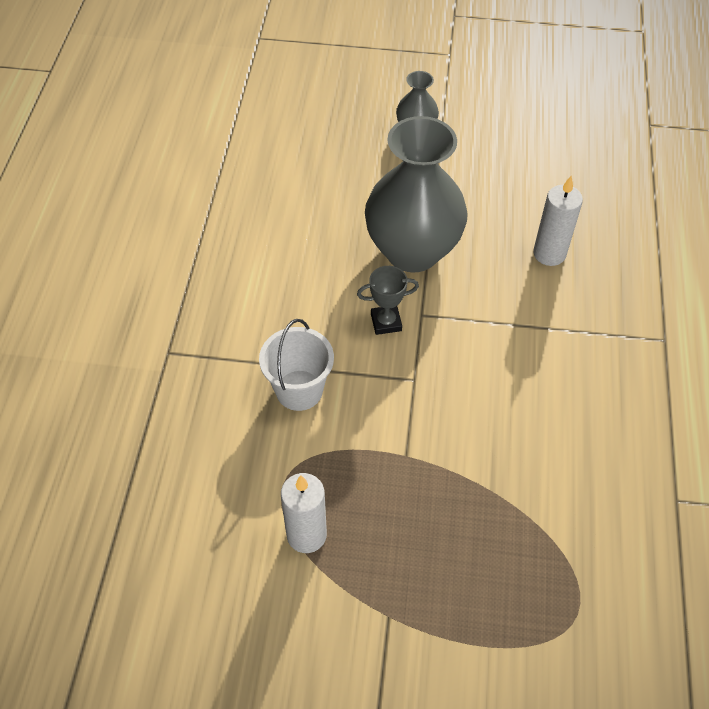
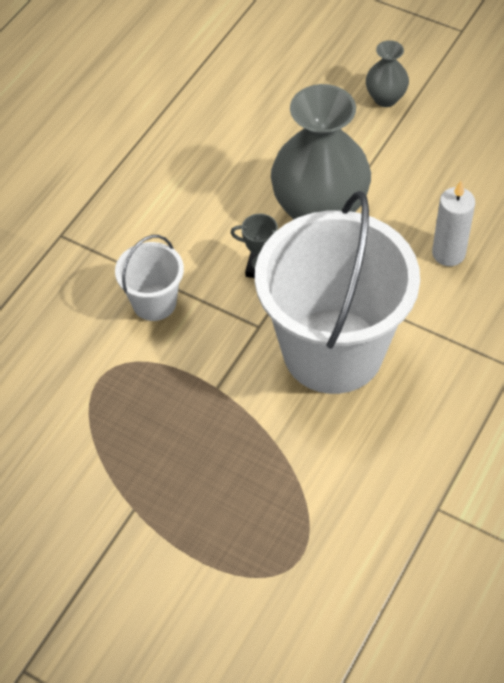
camera: 25 degrees right, 0 degrees up
white candle [281,473,327,553] -> none
none -> white bucket [255,191,420,394]

